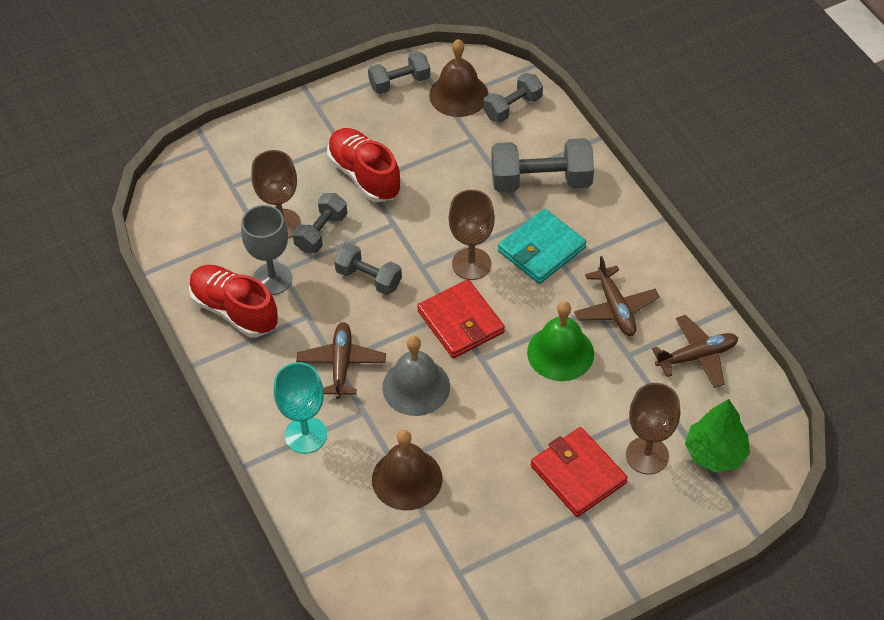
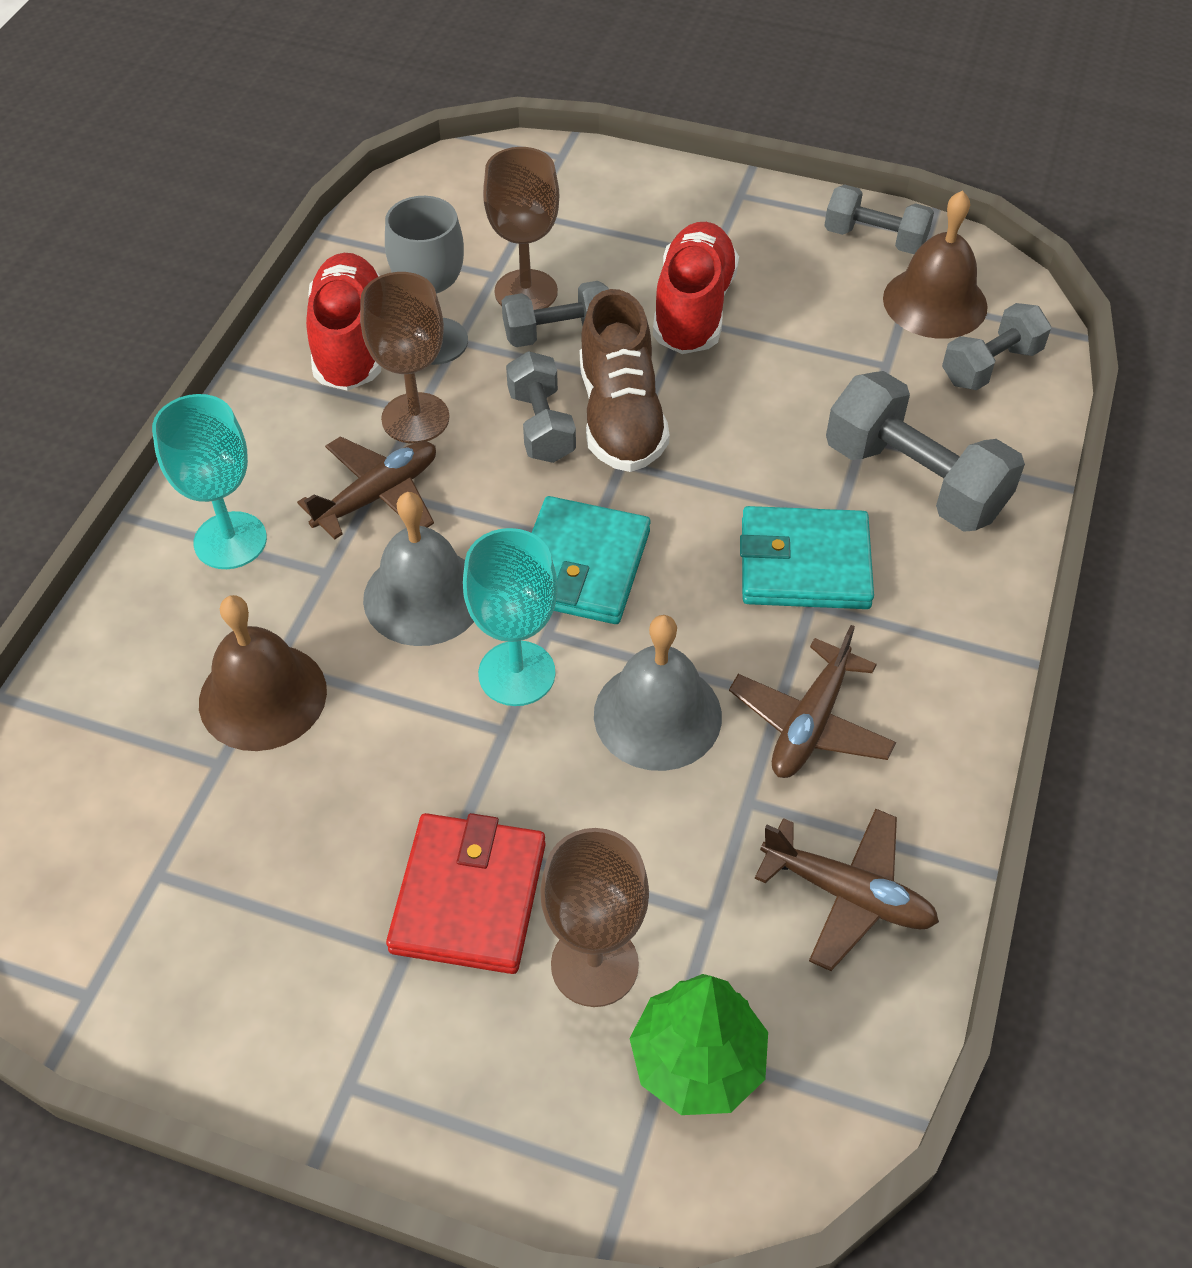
camera: 45 degrees right, 0 degrees up
red wallet [417,279,505,358] -> turquoise wallet [532,496,650,624]
brown goblet [449,190,495,280] -> brown goblet moved to [360,272,450,443]
grey dumbbell [483,73,543,123] -> grey dumbbell turned 45 degrees counterclockwise [942,303,1051,390]
green bell [527,301,594,381] -> grey bell [594,615,722,771]
none -> turquoise goblet [463,528,558,706]
none -> brown shoe [580,289,670,472]

